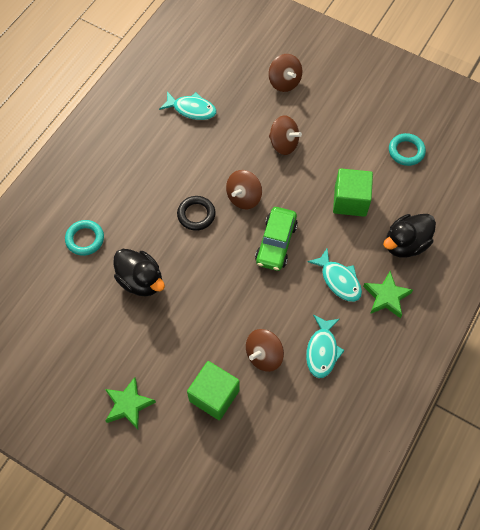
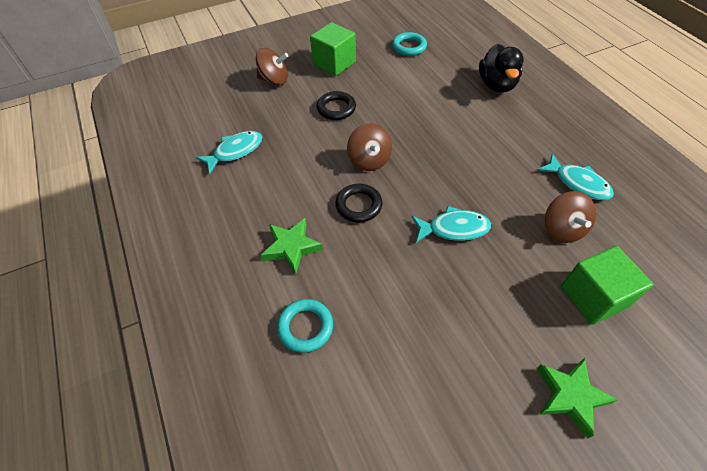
camera: 55 degrees left, 10 degrees down
black duck [114,249,165,296] -> none
green car [255,207,298,271] -> none
brown spinning top [269,116,302,155] -> black ring [317,91,356,120]
turquoise fish [308,248,362,302] -> turquoise fish moved to [412,206,491,243]
green cube [333,168,373,217] -> green cube moved to [310,22,356,76]
green star [363,271,413,318] -> green star moved to [261,218,323,274]

